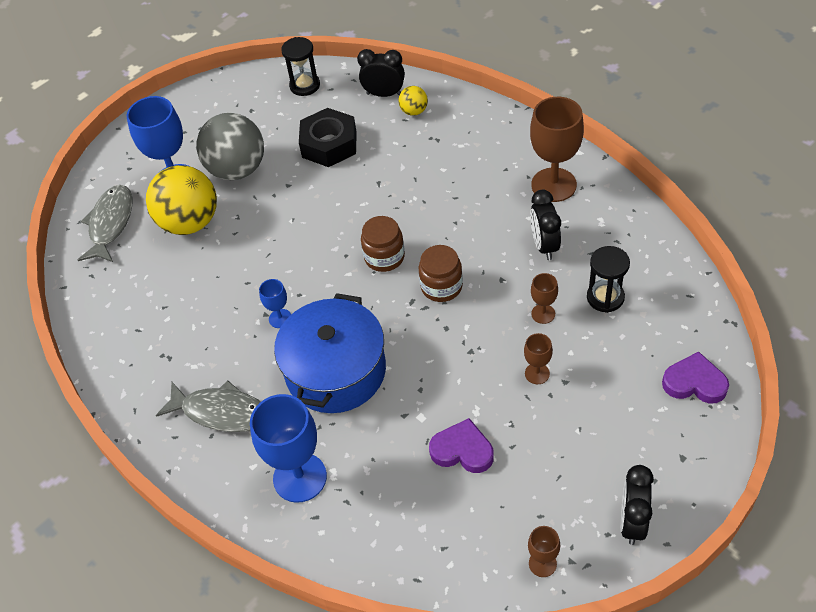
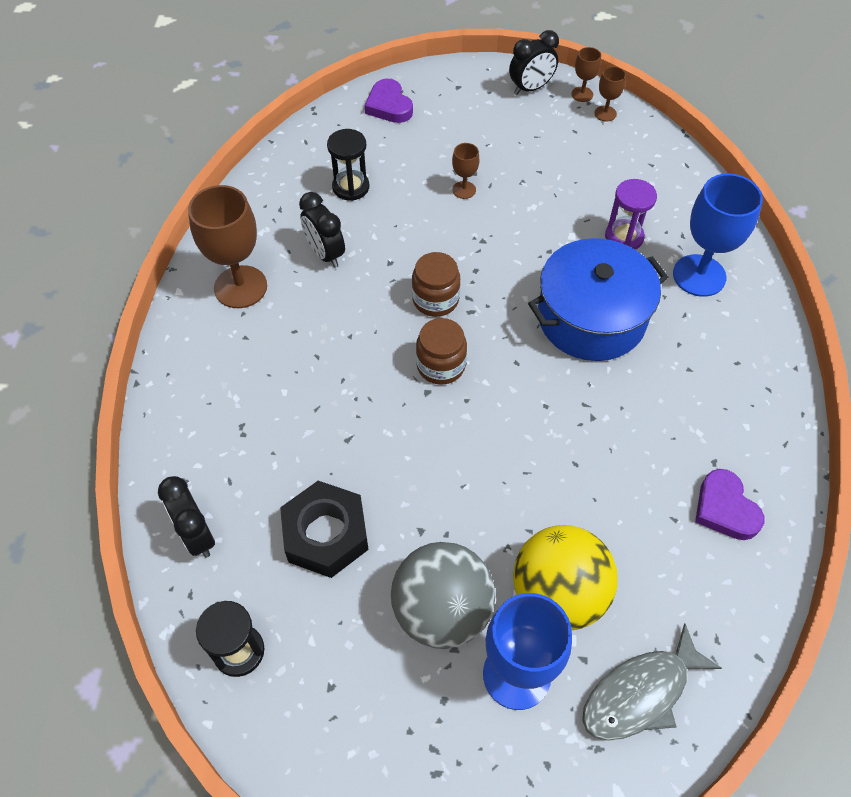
camera: 135 degrees left, 5 degrees up
grey fish [156,380,261,432] -> none
blue goblet [259,279,291,328] -> none
yellow ball [398,86,428,116] -> none
purple heart [429,418,494,473] -> purple heart moved to [695,469,764,540]
black clock [530,190,561,260] -> black clock turned 105 degrees clockwise [299,192,345,268]
brown goblet [531,273,558,324] -> brown goblet moved to [571,47,601,102]
none -> purple hourglass [605,179,657,250]

